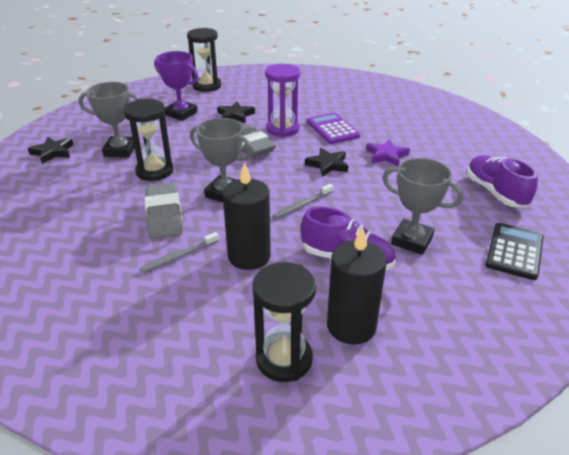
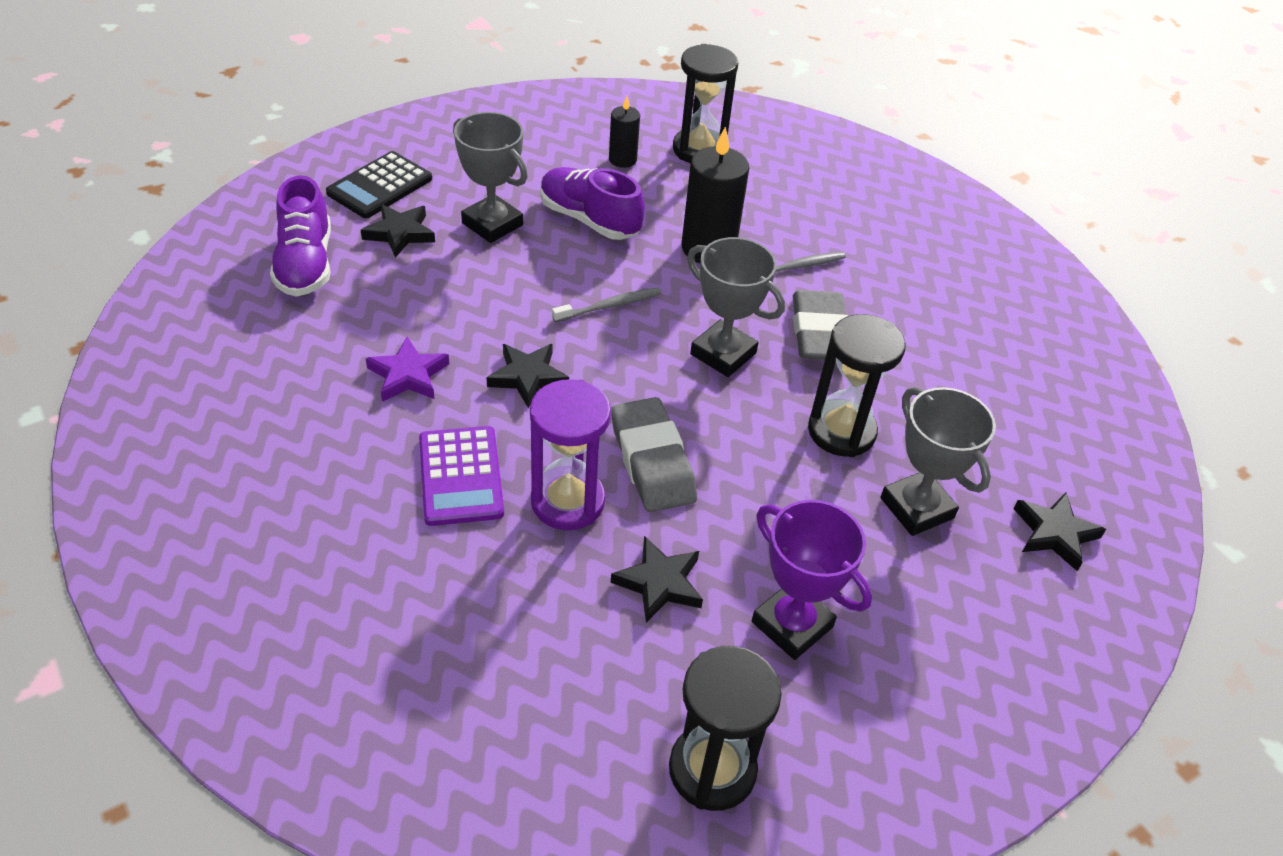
camera: 170 degrees left, 10 degrees up
grey trophy [79,82,140,157] -> grey trophy turned 45 degrees clockwise [881,387,996,536]
black candle [327,226,387,344] -> black candle [609,96,640,168], size x0.56
none -> black star [361,204,435,258]

